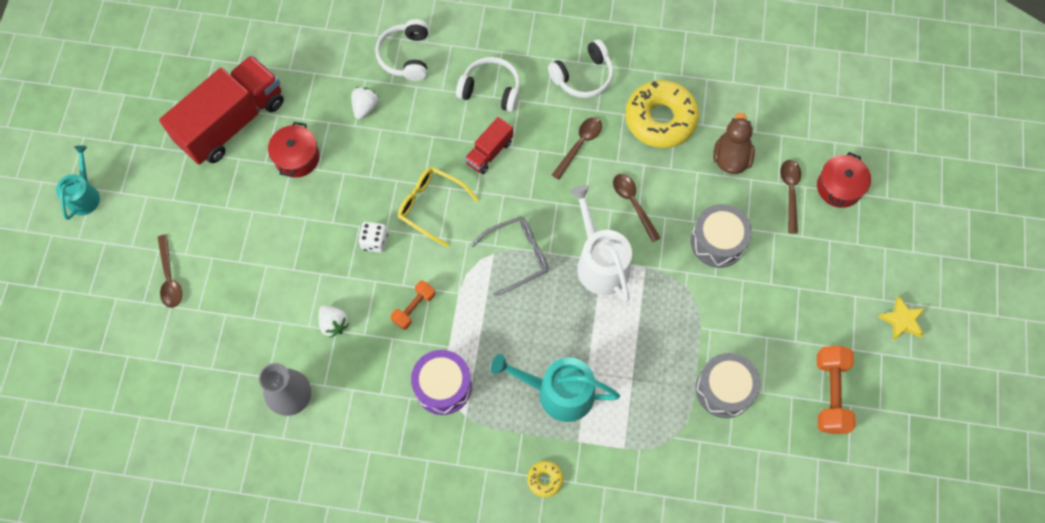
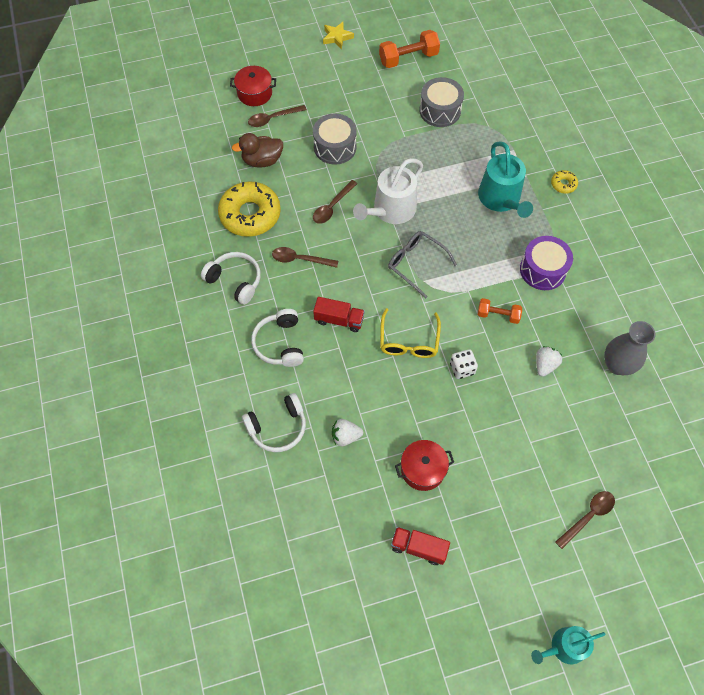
camera: 115 degrees left, 5 degrees down
red truck [159,55,284,165] -> red truck [391,527,450,565], size x0.47

